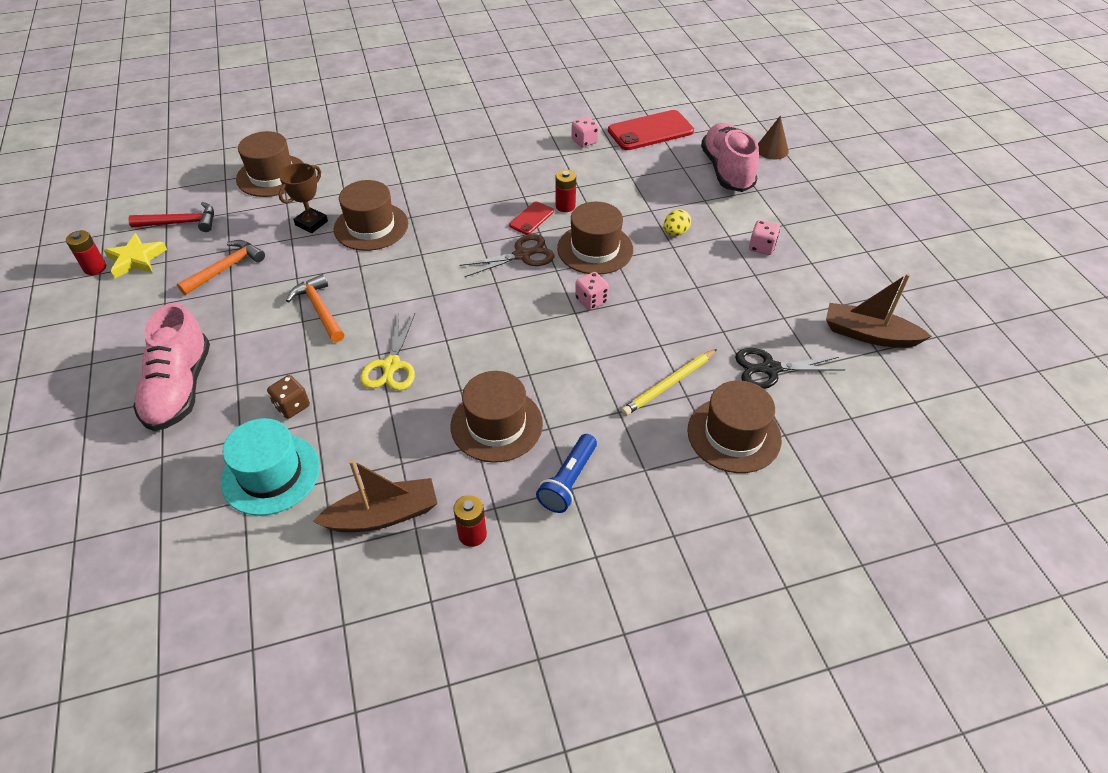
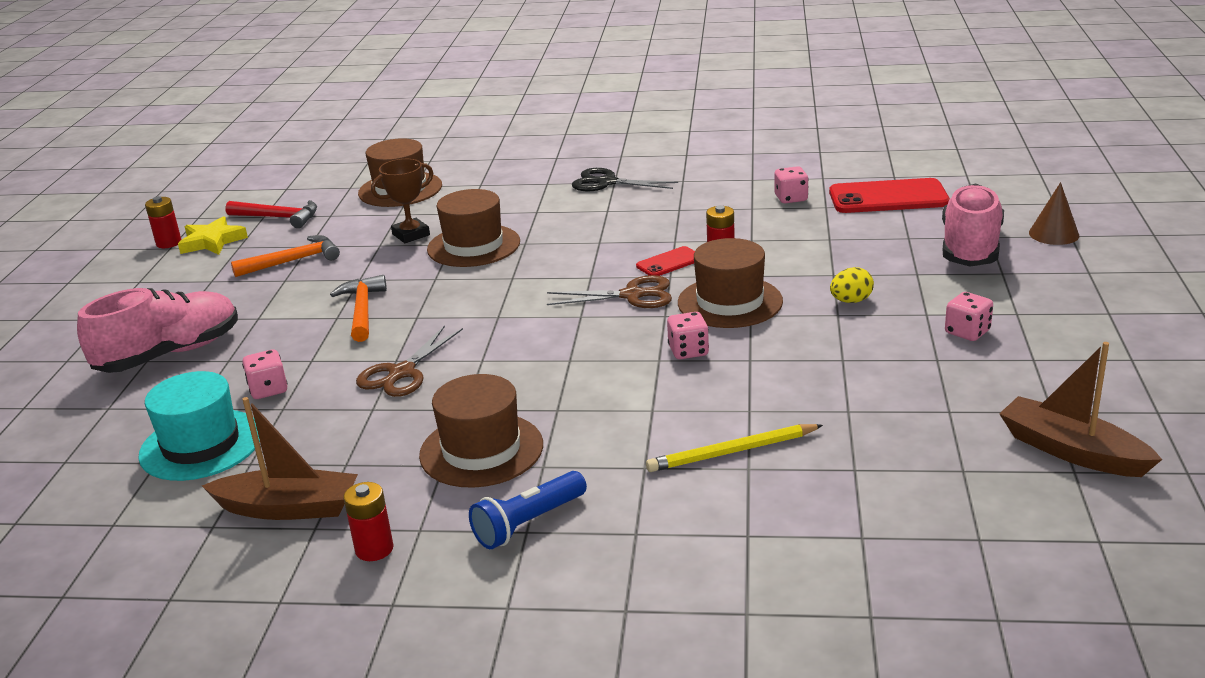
camera: 25 degrees right, 20 degrees down
pink shoe [133,303,210,431] -> pink shoe turned 150 degrees counterclockwise [77,288,238,373]
brown dice [267,375,310,419] -> pink dice [242,349,288,399]
yellow scissors [360,314,415,391] -> brown scissors [356,325,463,397]
brown hat [687,380,782,473] -> none
black scissors [735,348,845,389] -> black scissors moved to [572,168,678,191]

